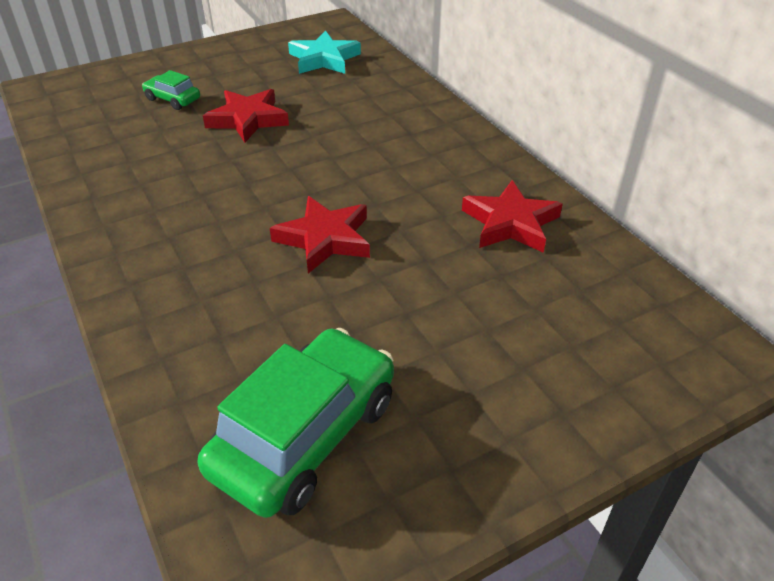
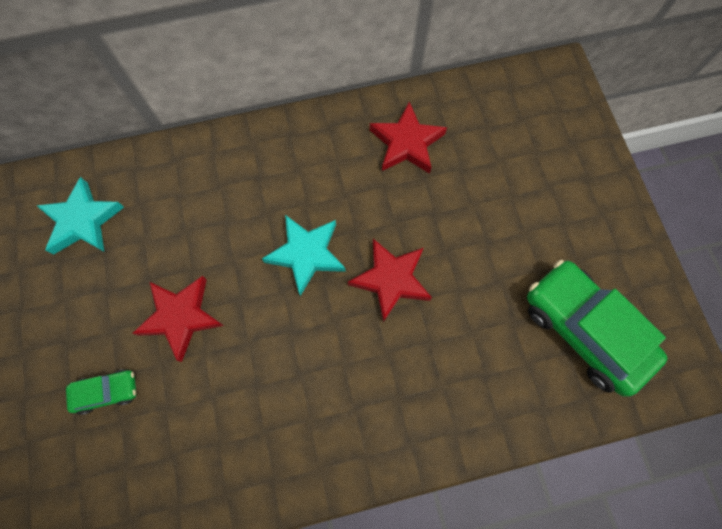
camera: 75 degrees left, 30 degrees up
green car [142,70,200,110] -> green car turned 150 degrees counterclockwise [66,369,136,415]
none -> turquoise star [262,215,346,296]

